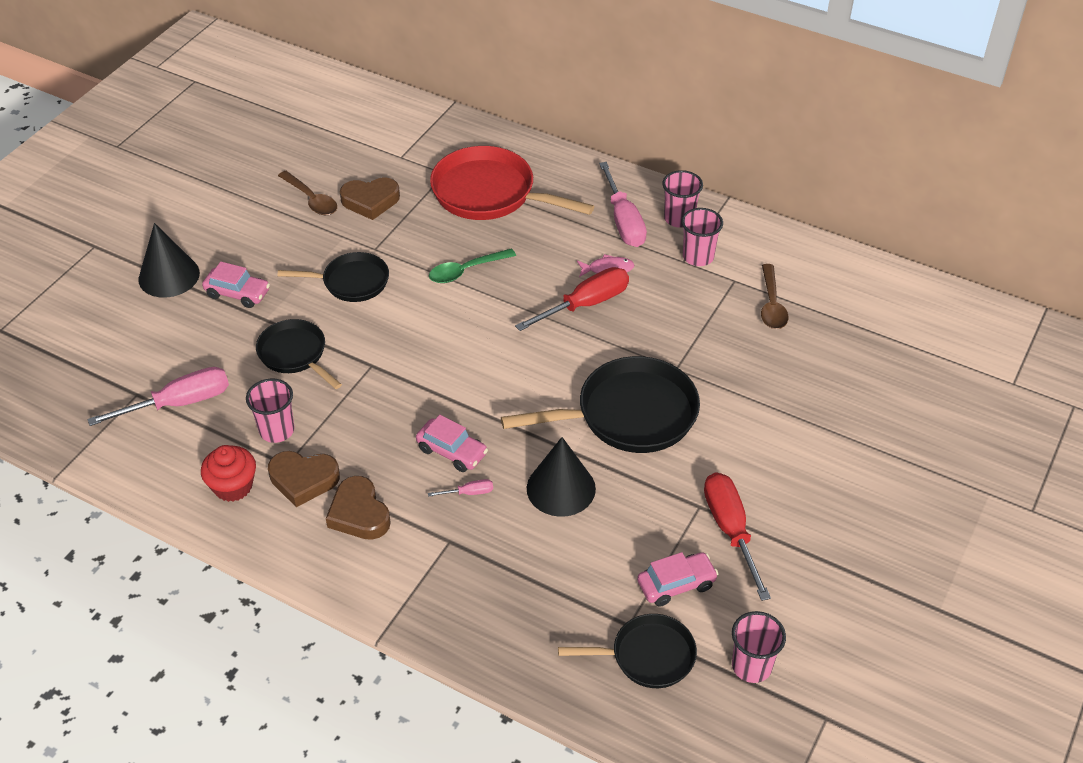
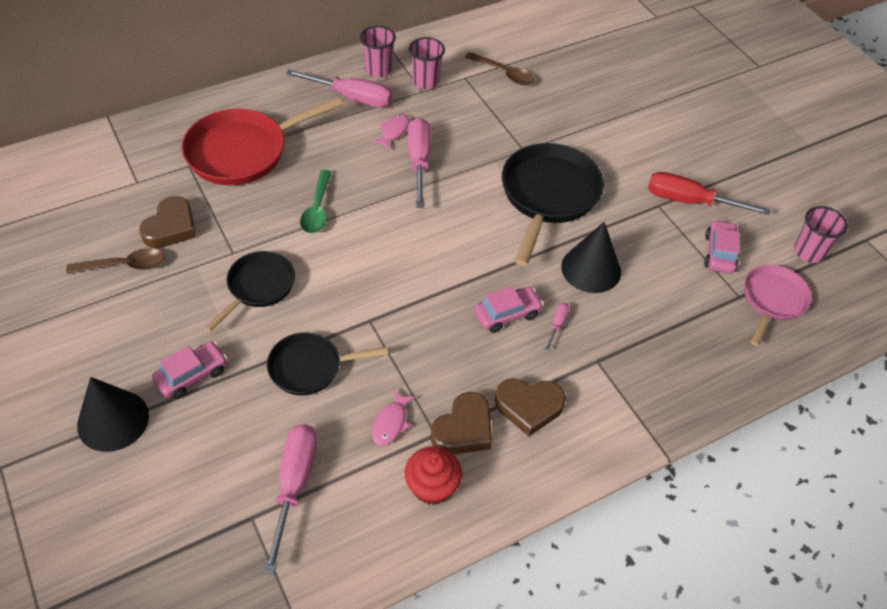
camera: 60 degrees left, 5 degrees up
pink cup [246,379,295,443] -> pink fish [372,389,416,446]
red screwdriver [515,267,629,331] -> pink screwdriver [408,118,431,208]
black pan [558,614,697,688] -> pink pan [744,265,811,346]

